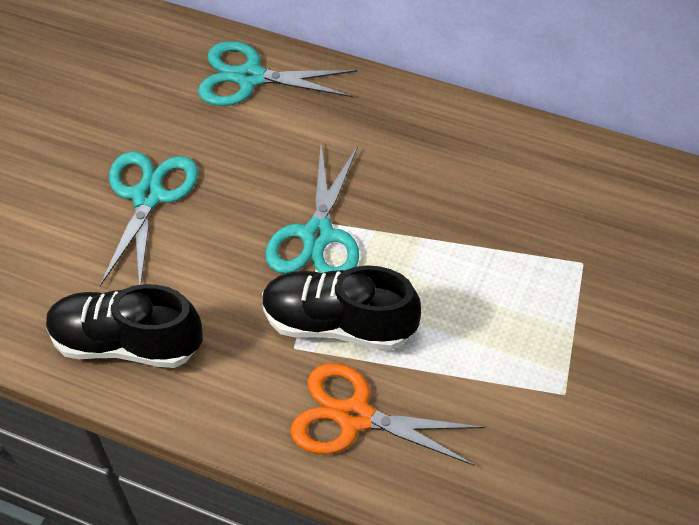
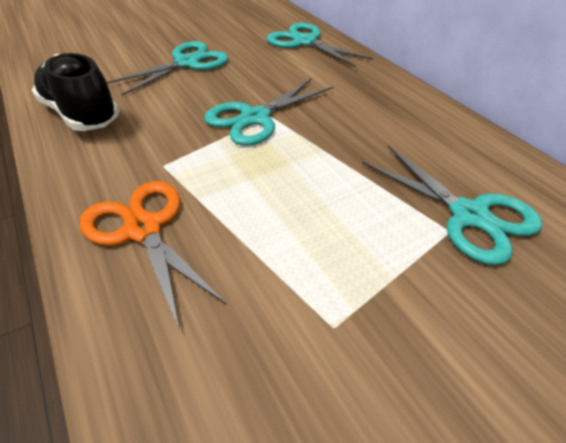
camera: 35 degrees right, 10 degrees down
black shoe [262,265,421,350] -> none
none -> turquoise scissors [362,146,542,265]

